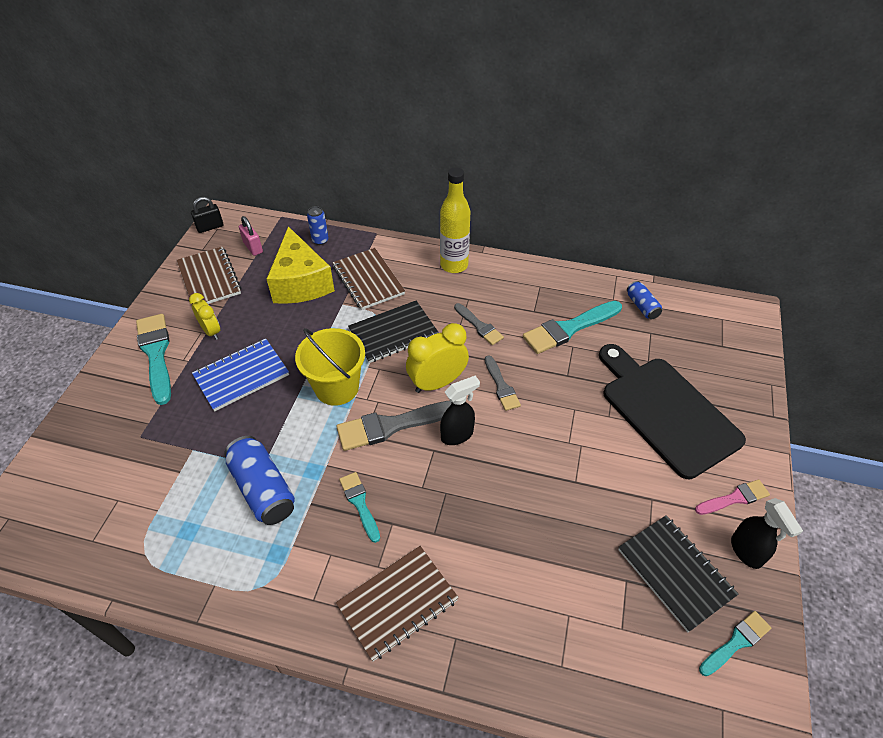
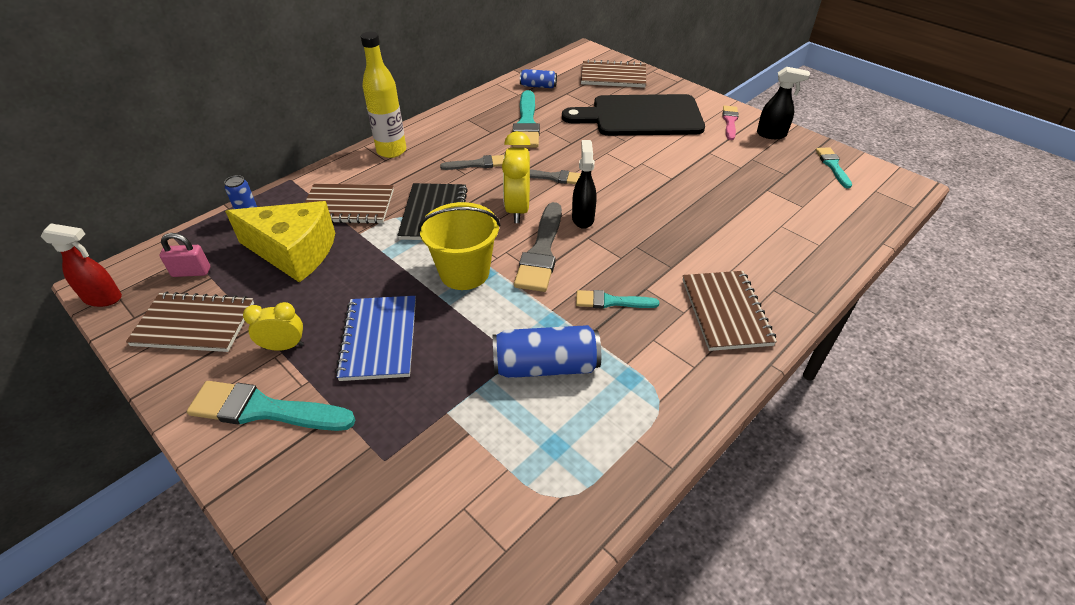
camera: 60 degrees left, 5 degrees down
black padlock [191,197,223,233] -> red spray bottle [41,223,122,307]
black notebook [618,515,738,632] -> none
none -> brown notebook [581,59,646,88]

